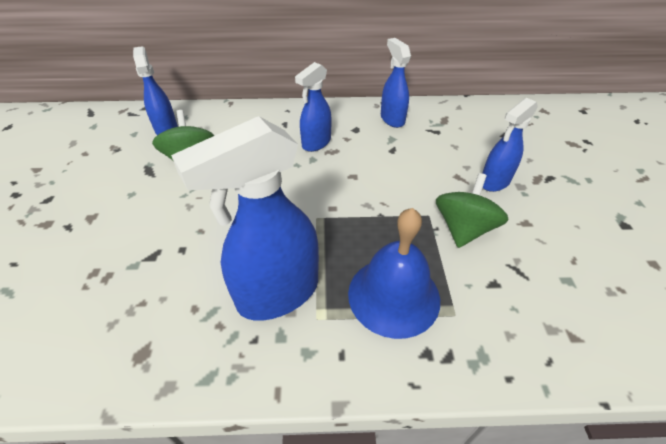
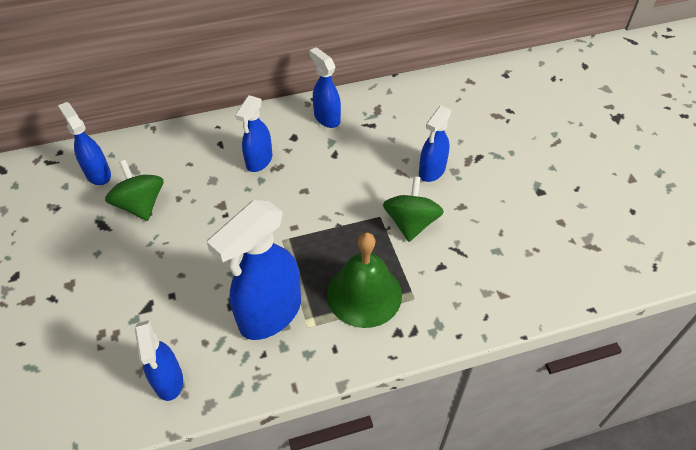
camera: 15 degrees left, 5 degrees up
blue bell [348,208,440,339] -> green bell [327,232,402,328]
none -> blue spray bottle [135,320,183,401]

